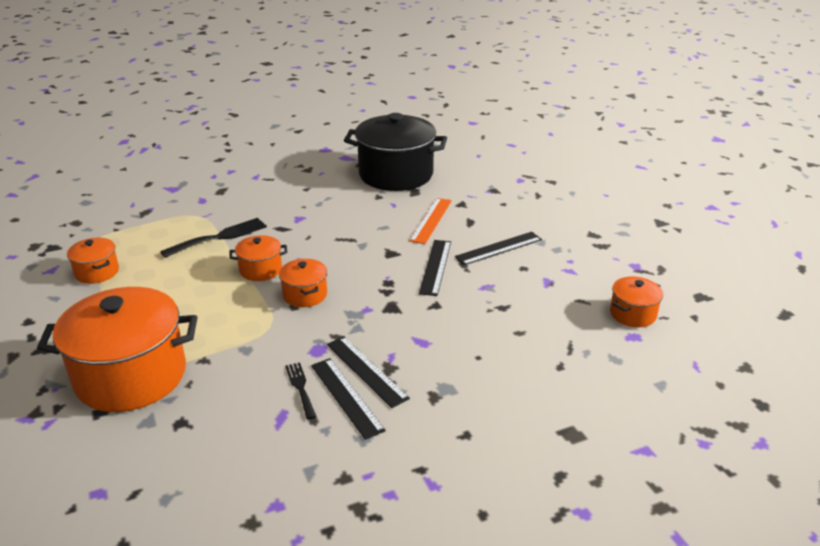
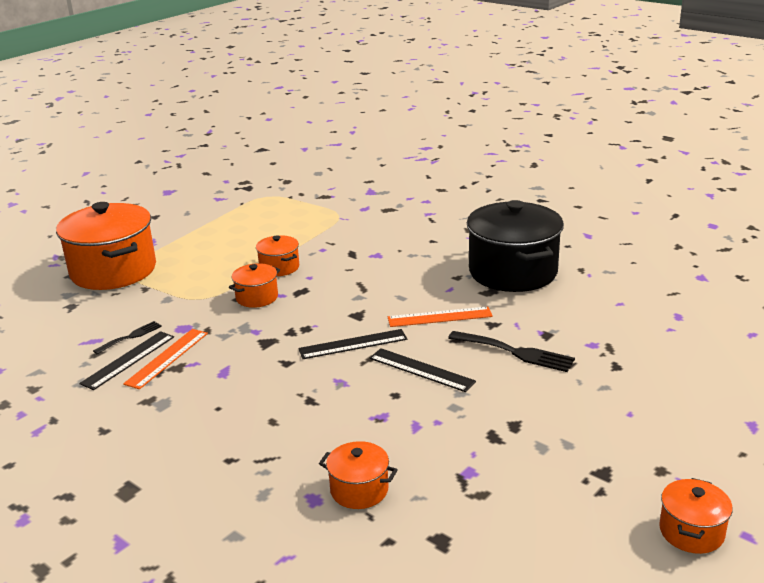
camera: 65 degrees right, 5 degrees down
orange pot [67,238,119,284] -> orange pot moved to [659,478,733,554]
black fork [160,218,267,258] -> black fork moved to [448,331,575,372]
black ruler [327,336,410,408] -> orange ruler [123,329,208,389]

